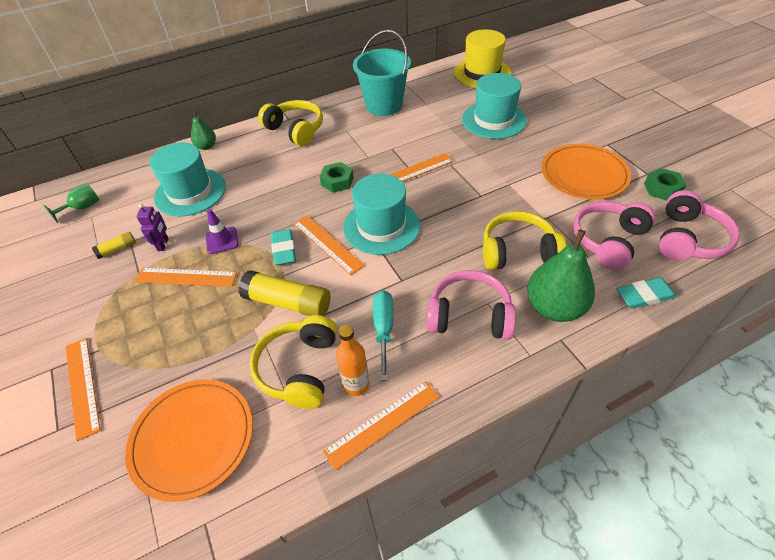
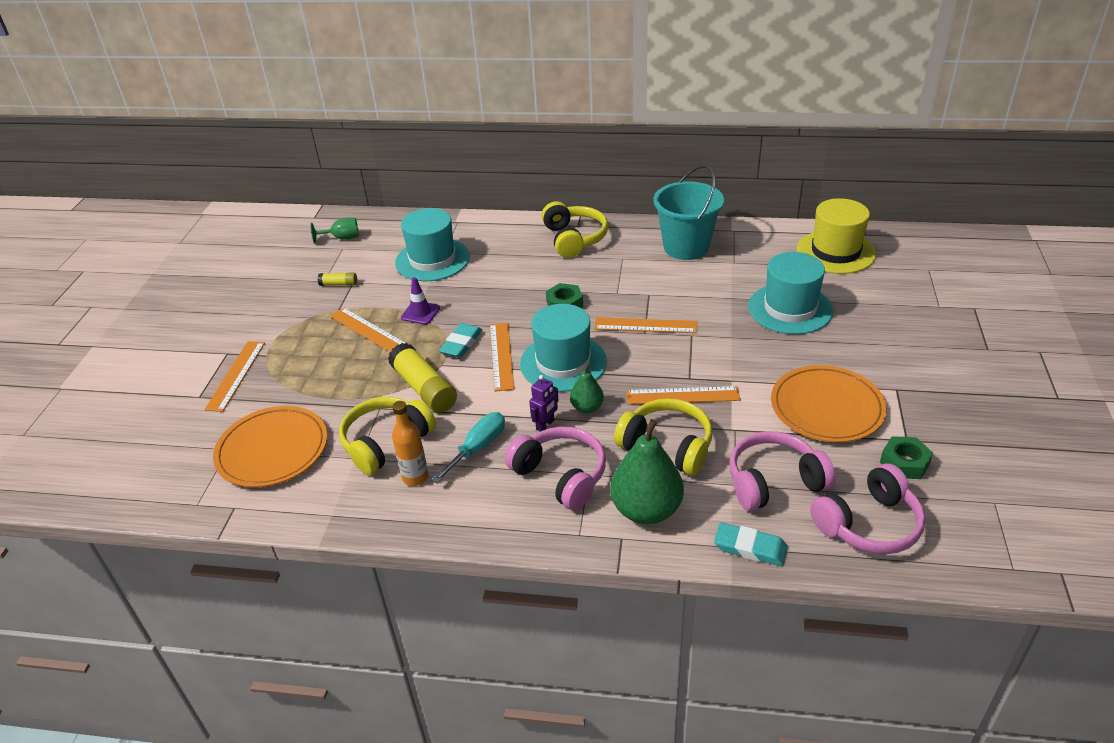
camera: 35 degrees right, 10 degrees down
purple robot [136,204,169,251] -> purple robot moved to [529,375,558,432]
green pear [191,110,216,150] -> green pear moved to [570,364,604,413]
orange ruler [323,381,439,470] -> orange ruler moved to [627,386,740,405]

